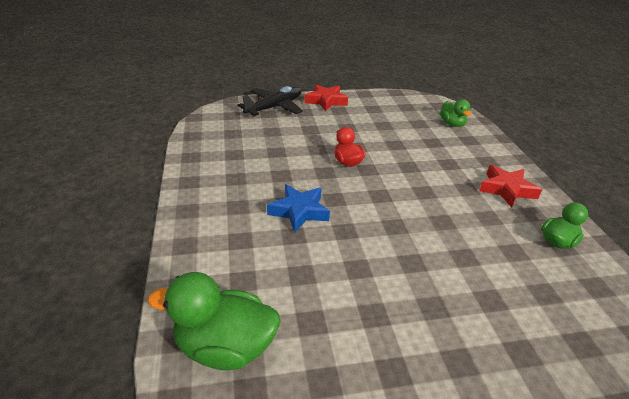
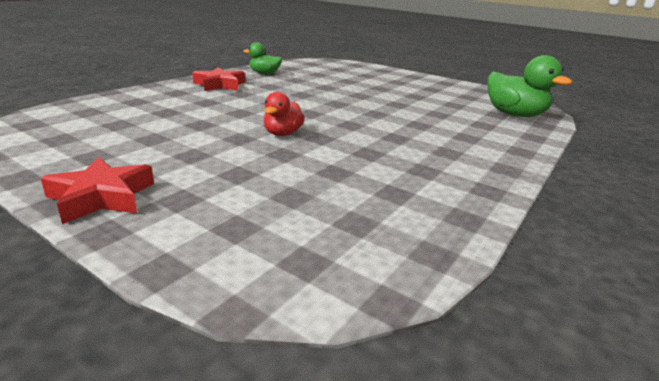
camera: 135 degrees left, 10 degrees down
black plane [237,86,303,116] -> none
blue star [267,184,330,233] -> none
green duck [440,99,471,127] -> none

